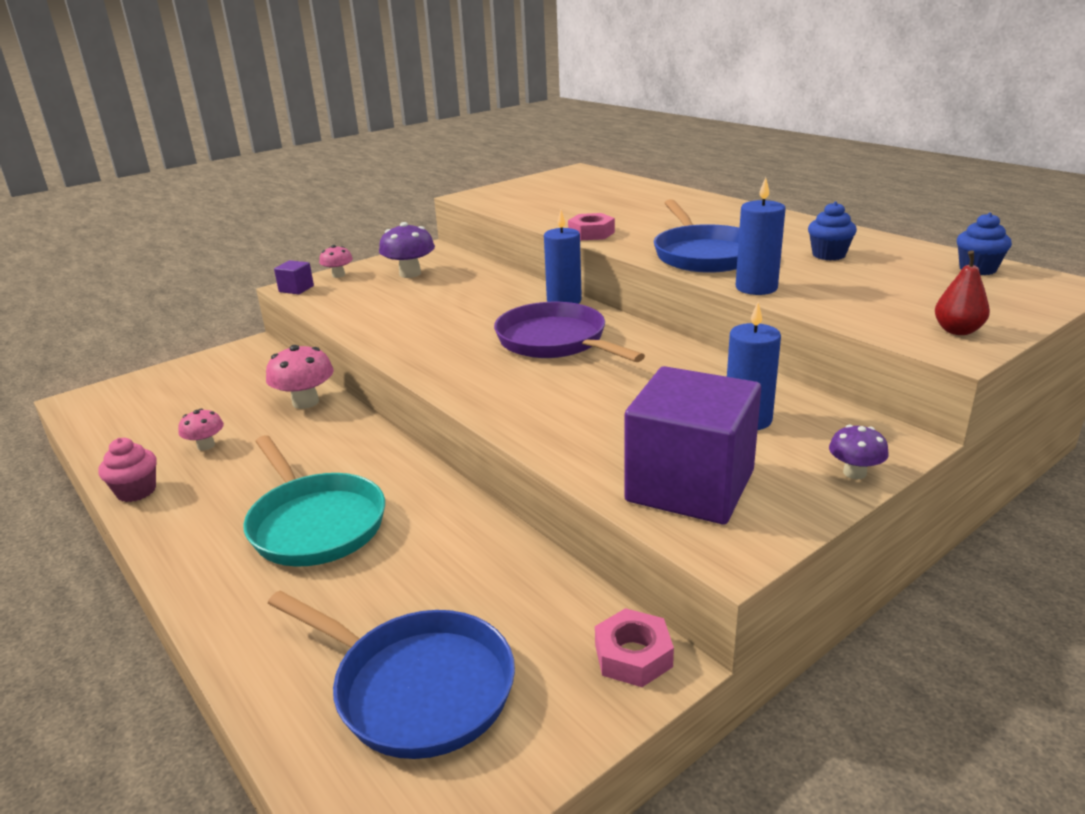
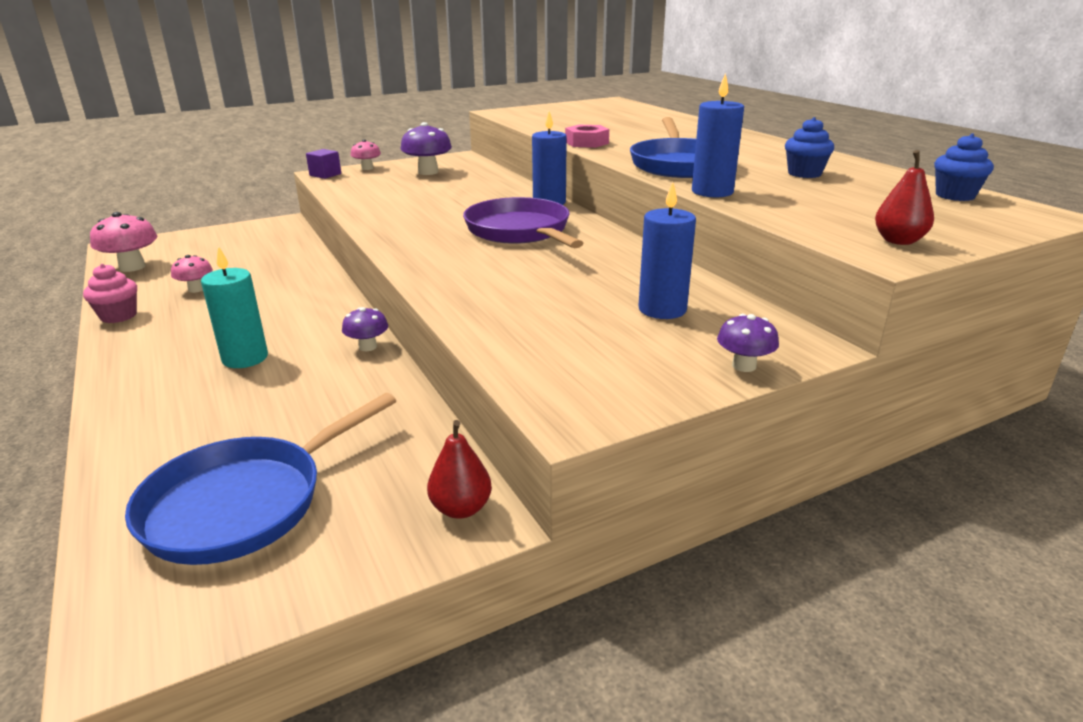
camera: 10 degrees right, 0 degrees up
turquoise pan [243,435,385,567] -> turquoise candle [201,246,268,368]
pink mushroom [266,345,334,409] -> pink mushroom moved to [90,212,157,272]
blue pan [268,591,515,759] -> blue pan turned 90 degrees clockwise [125,393,396,565]
pink nut [595,608,674,687] -> red pear [427,420,492,519]
purple cube [624,366,761,524] -> none
none -> purple mushroom [342,307,388,351]

